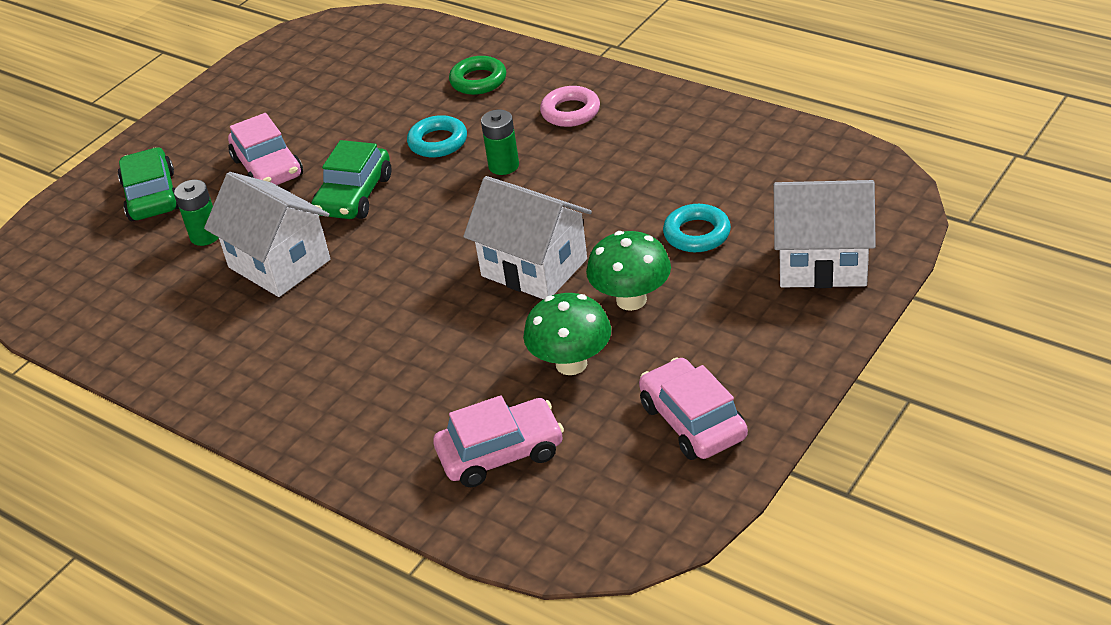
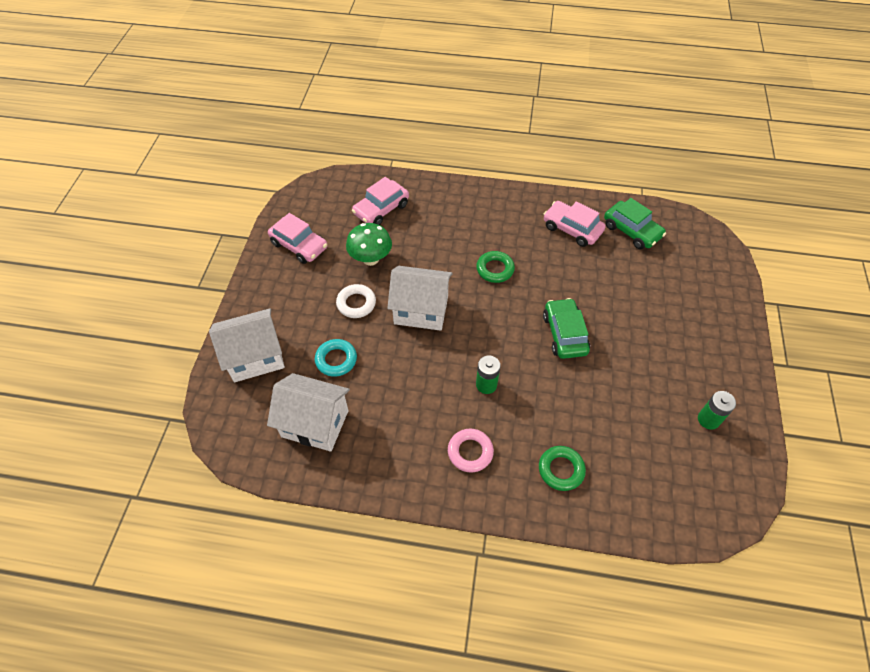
camera: 150 degrees right, 15 degrees up
green car [118,147,179,221] -> green car moved to [604,198,666,250]
green battery [174,180,219,246] -> green battery moved to [698,391,736,430]
white house [204,172,330,297] -> white house moved to [267,373,350,452]
pink car [228,113,303,185] -> pink car moved to [544,201,606,247]
turquoise ring [407,115,467,157] -> none
green mushroom [586,231,671,311] -> white ring [336,284,376,318]
none -> green ring [476,251,515,283]

